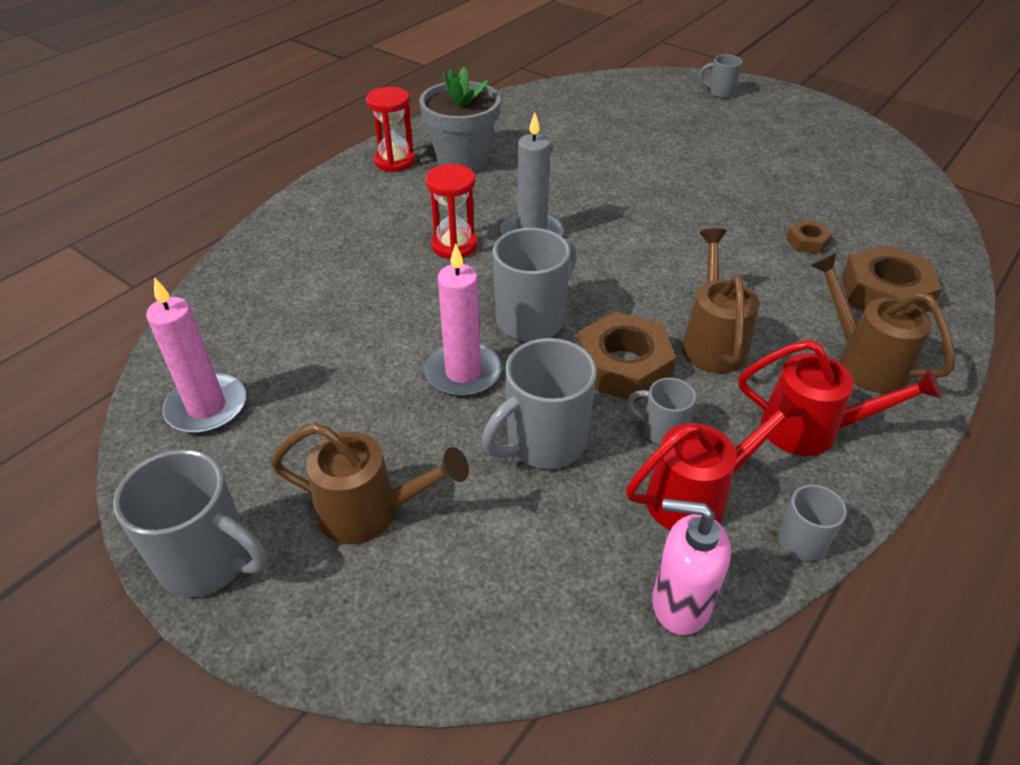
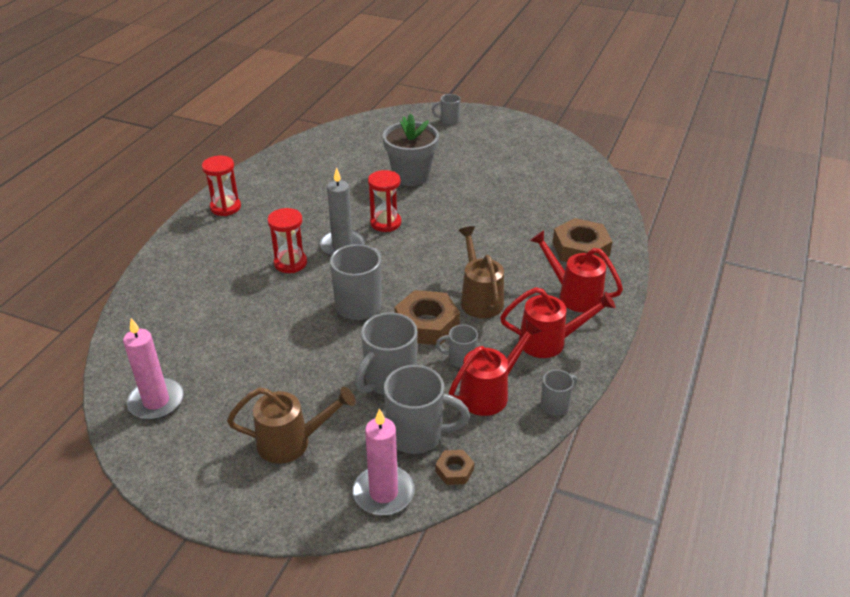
camera: 15 degrees left, 5 degrees down
grey mug [113,449,268,597] -> grey mug moved to [384,365,470,454]
grey flower pot [419,67,501,173] -> grey flower pot moved to [382,114,439,186]
pink candle [424,243,502,397] -> pink candle moved to [353,408,415,515]
pink soap dispenser [652,498,731,635] -> none
brown nut [786,220,832,254] -> brown nut moved to [435,450,474,485]
brown watering can [810,252,955,393] -> red watering can [530,230,623,313]
none -> red hourglass [368,170,401,232]

